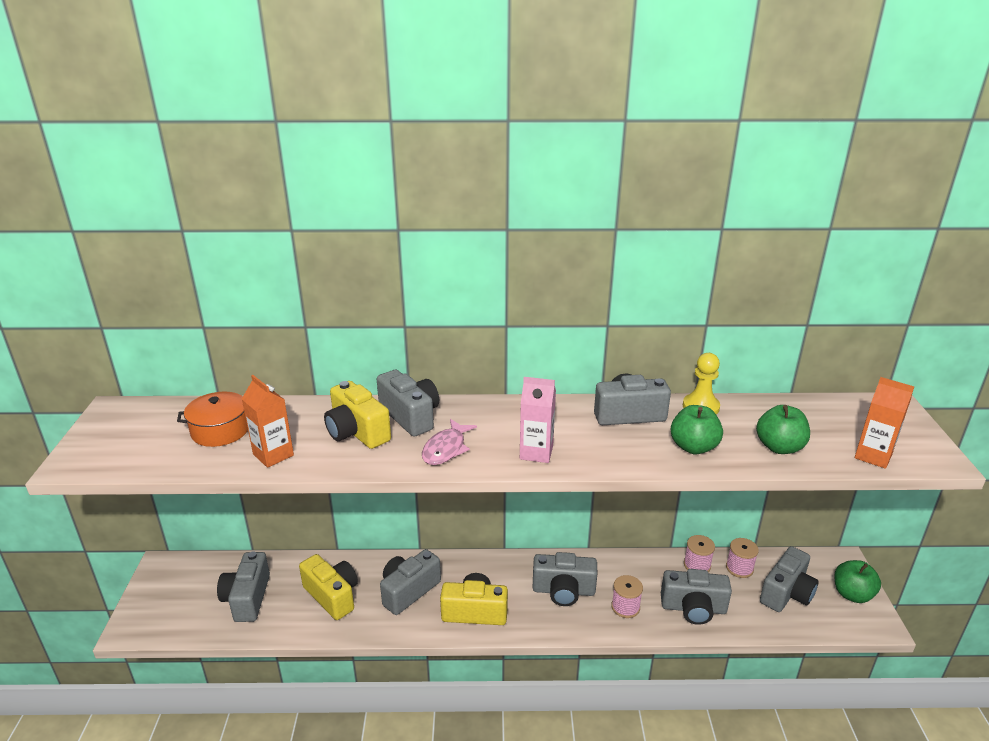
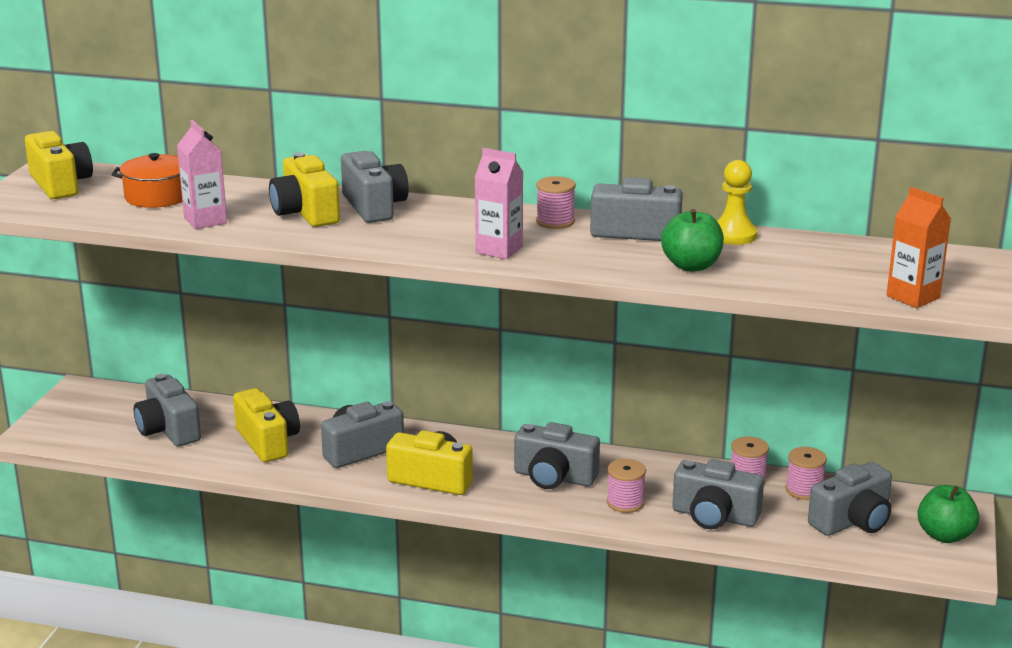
camera: 15 degrees right, 5 degrees down
grey camera [217,552,270,622] -> grey camera turned 45 degrees counterclockwise [134,374,201,446]
orange carton [242,375,294,468] -> pink carton [177,120,227,229]
pink fish [422,419,477,465] -> none
green apple [756,405,810,454] -> none
none -> yellow camera [25,131,93,199]
none -> pink spool [536,176,576,229]

